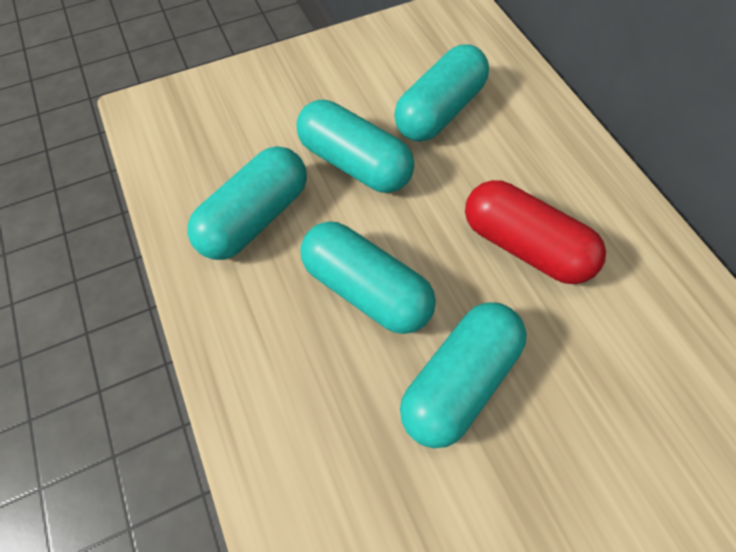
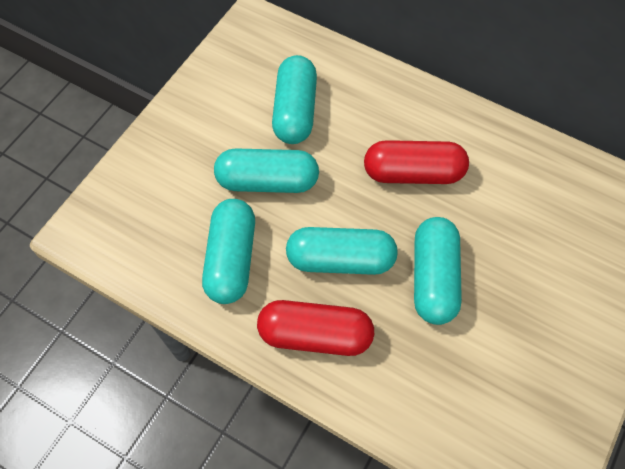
camera: 35 degrees left, 0 degrees up
none -> red capsule [257,300,374,356]

